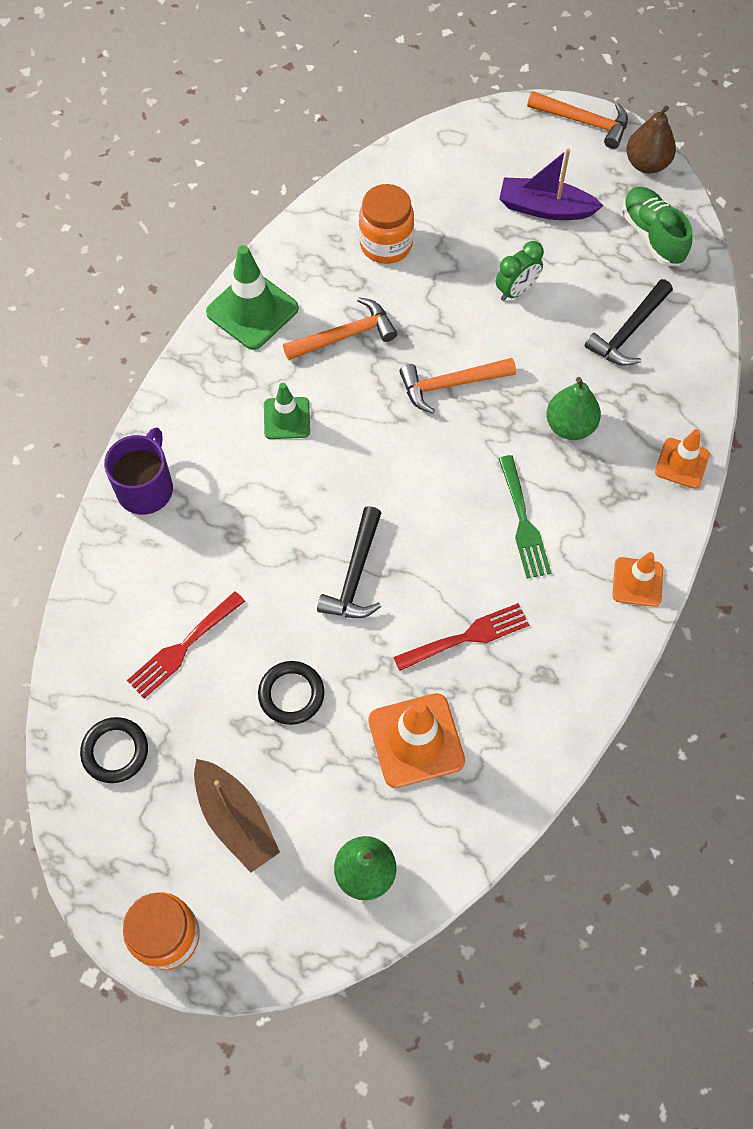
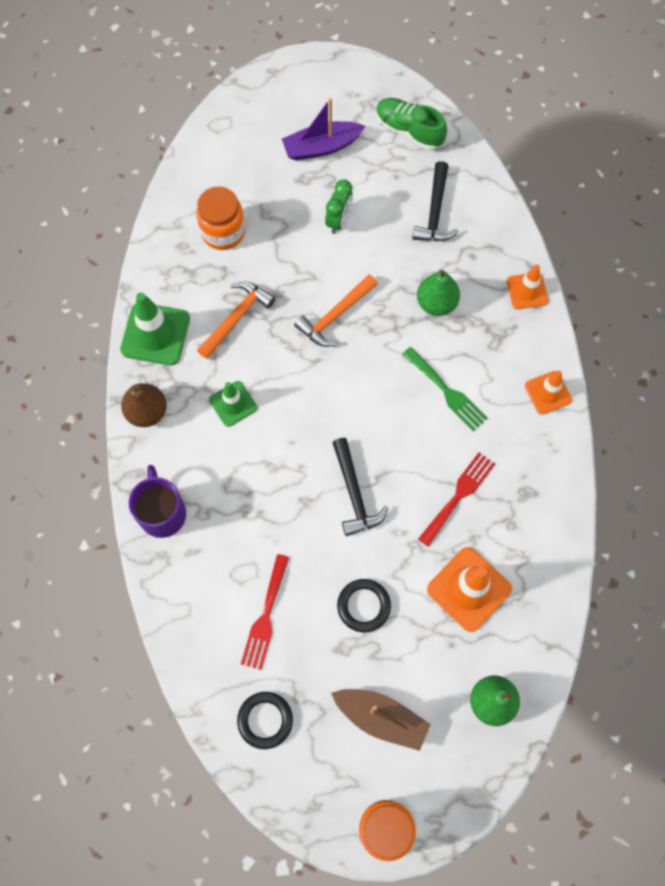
camera: 30 degrees left, 5 degrees up
orange hammer [527,91,628,149] -> none
brown pear [626,106,676,174] -> brown pear moved to [121,383,167,427]

